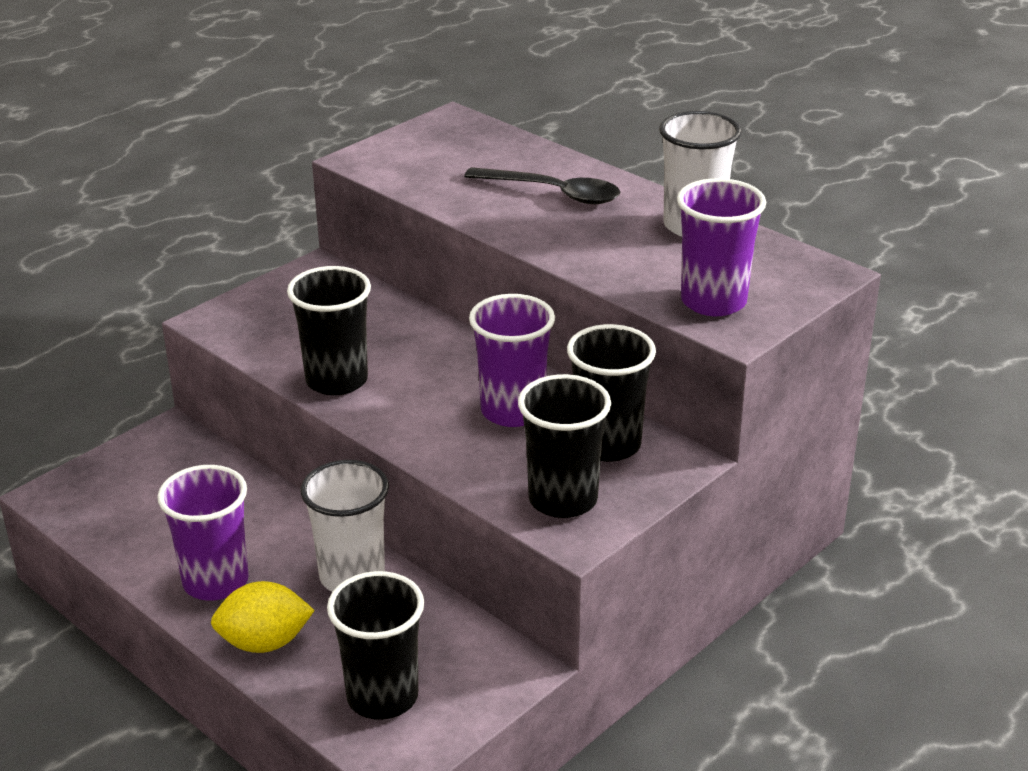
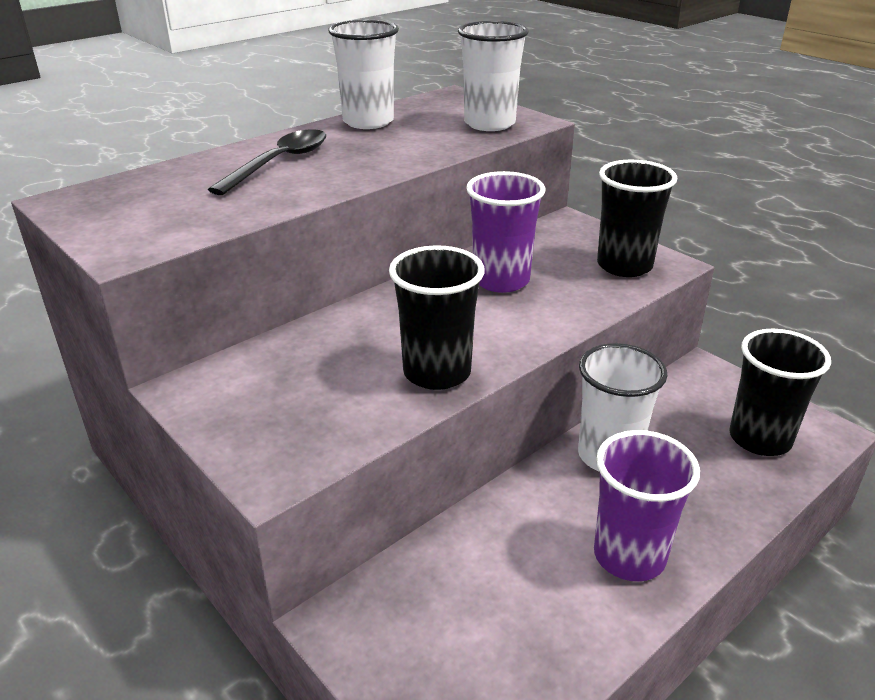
camera: 85 degrees left, 0 degrees up
yellow lemon [211,581,315,653] -> none
black cup [567,324,656,462] -> none
purple cup [677,178,766,316] -> white cup [458,21,529,131]

